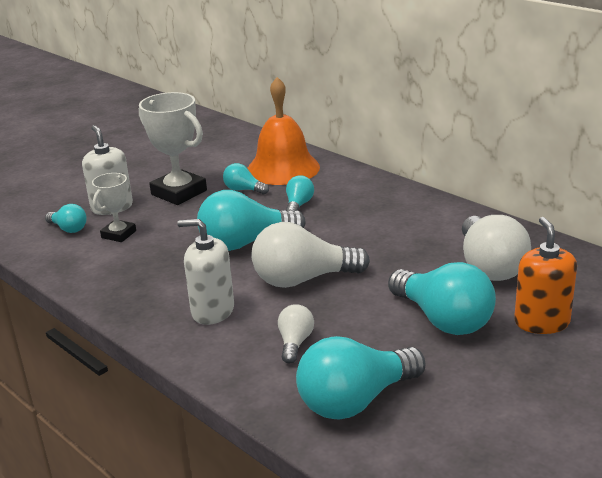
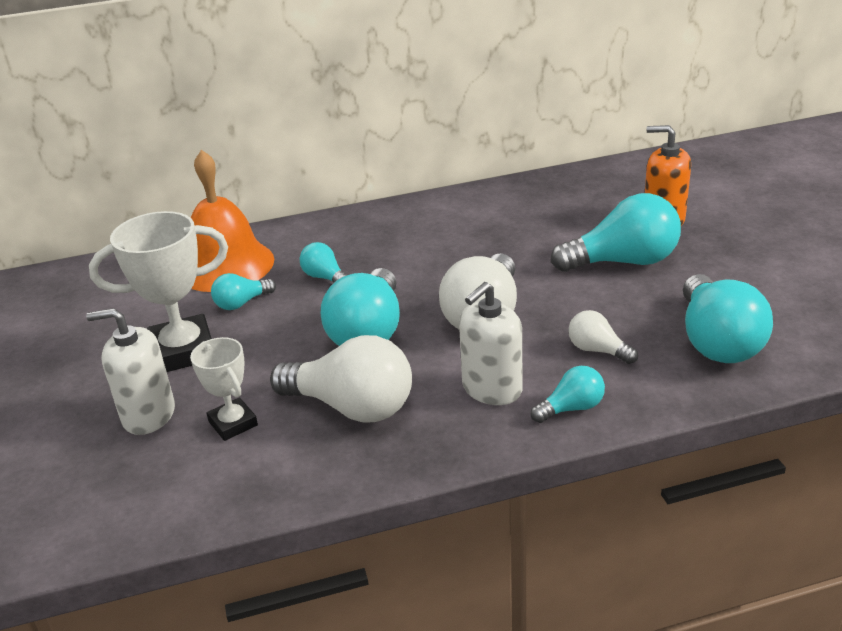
camera: 60 degrees left, 5 degrees up
turquoise light bulb [45,204,87,233] -> turquoise light bulb moved to [531,366,605,423]
white light bulb [462,215,531,281] -> white light bulb moved to [270,335,412,423]

